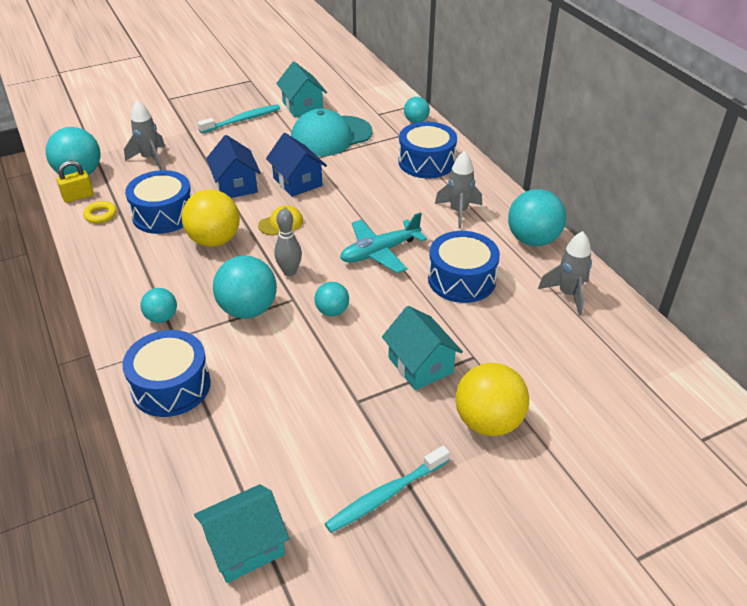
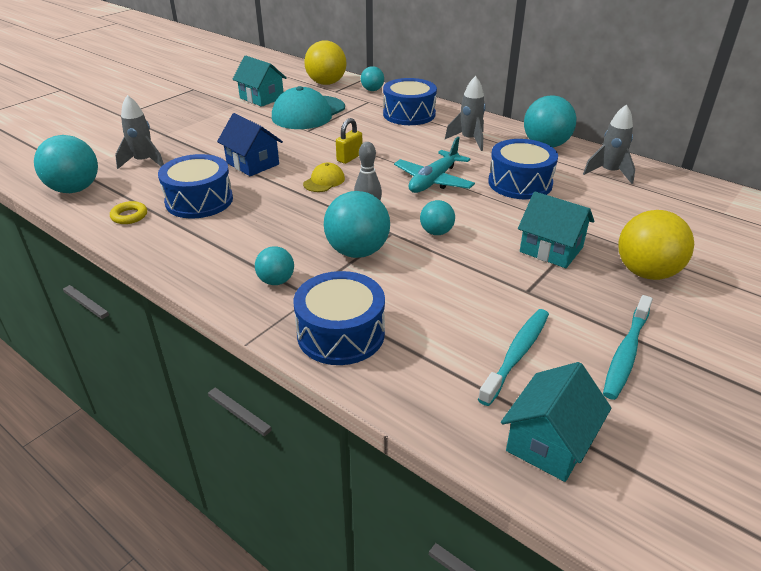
camera: 25 degrees left, 5 degrees down
yellow padlock [57,160,94,203] -> yellow padlock moved to [336,118,362,164]
yellow ball [181,189,240,247] -> yellow ball moved to [304,41,347,85]
turquoise toothbrush [197,104,280,134] -> turquoise toothbrush moved to [478,309,549,406]
blue house [266,133,327,197] -> none

